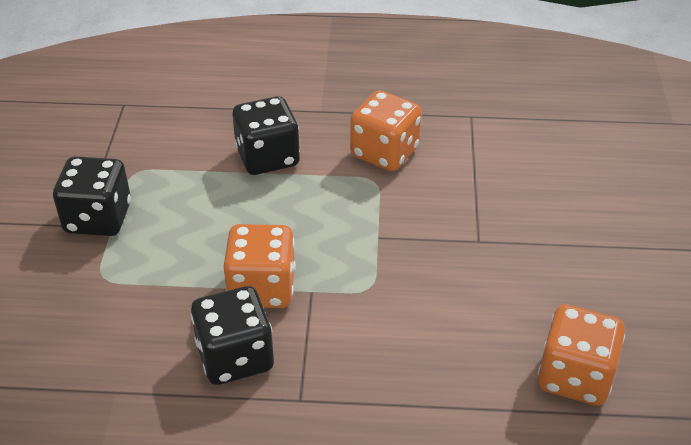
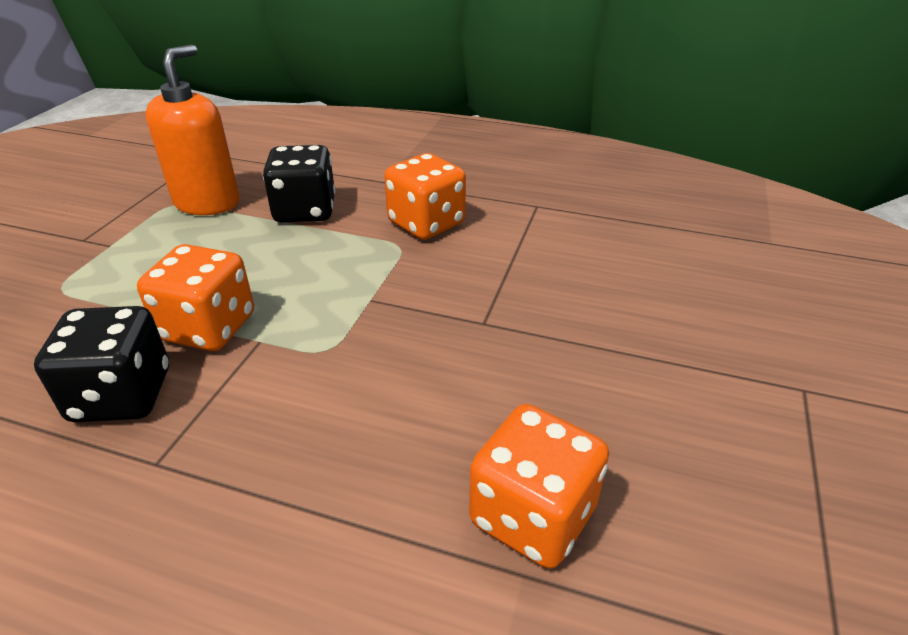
camera: 15 degrees right, 5 degrees down
black dice [53,156,131,236] -> none
none -> orange soap dispenser [146,44,240,215]

